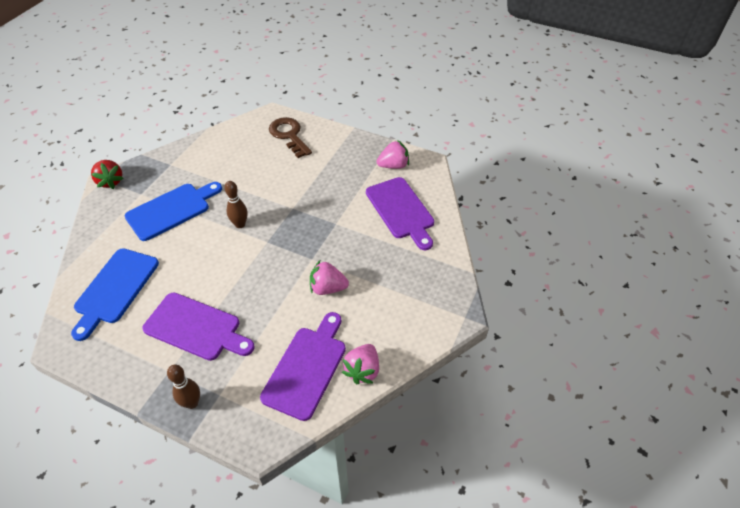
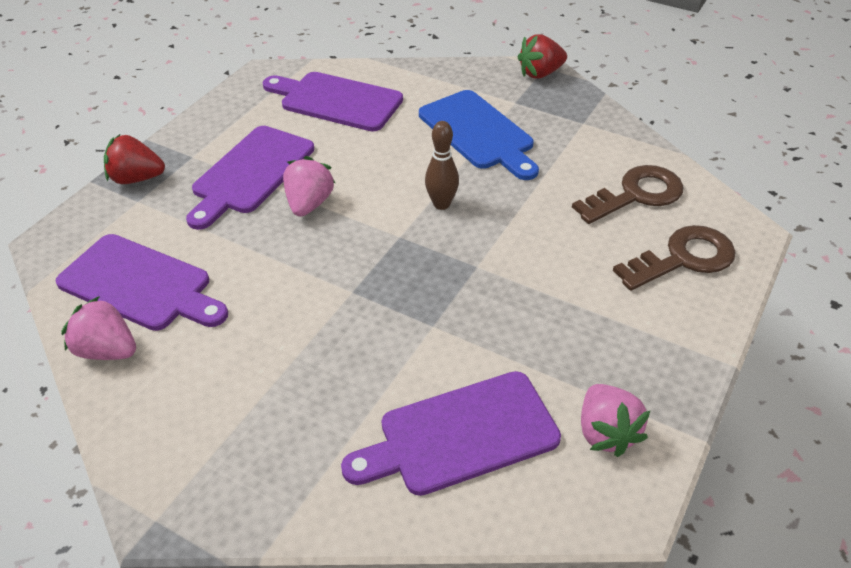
camera: 95 degrees right, 5 degrees down
blue cutting board [71,248,159,341] -> purple cutting board [263,72,403,131]
brown bowling pin [167,365,200,409] -> red strawberry [104,134,165,184]
pink strawberry [310,261,349,295] -> pink strawberry moved to [283,156,335,217]
none -> brown key [572,165,684,224]

